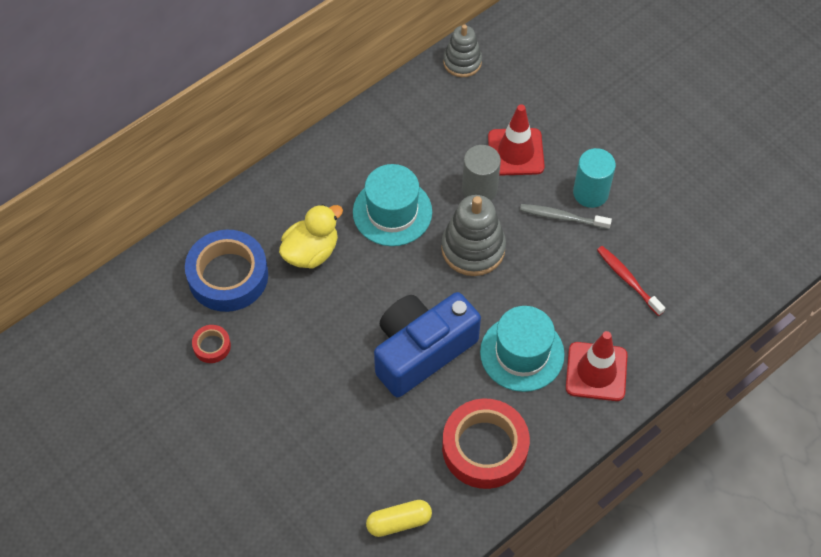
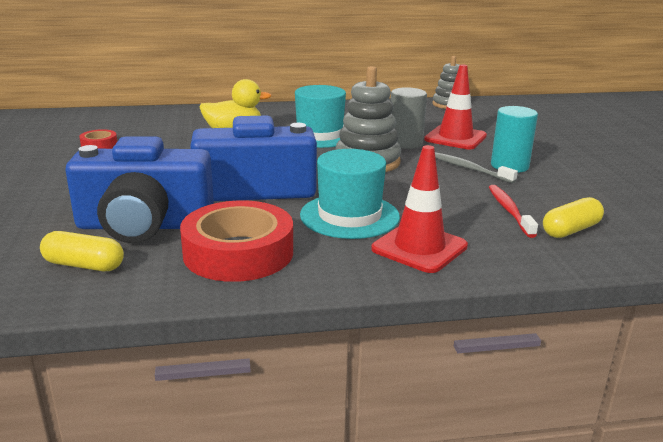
camera: 30 degrees right, 35 degrees down
blue tape [185,229,268,312] -> none
none -> blue camera [65,136,214,243]
none -> yellow capsule [543,197,604,238]

